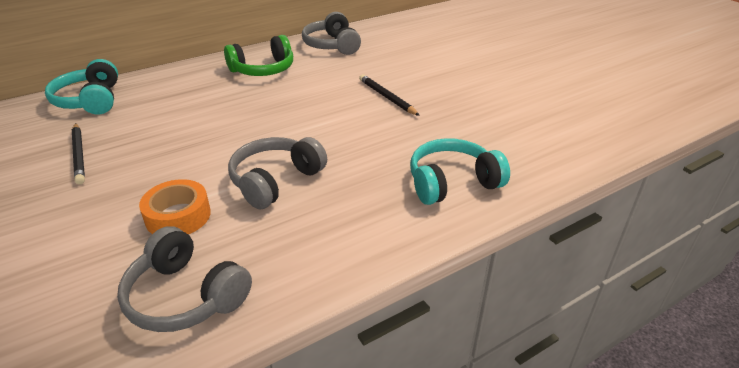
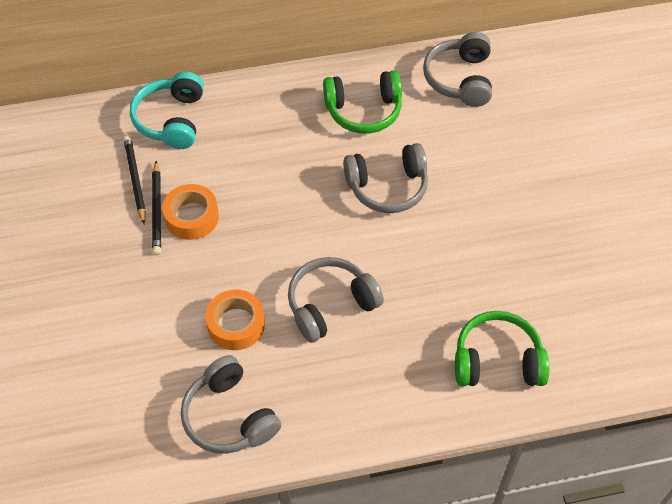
camera: 20 degrees right, 20 degrees up
black pencil [359,74,420,116] -> black pencil moved to [123,135,146,224]
turquoise headphones [410,138,510,205] -> green headphones [455,311,549,386]
none -> orange tape [162,184,219,240]
none -> grey headphones [343,143,428,213]

